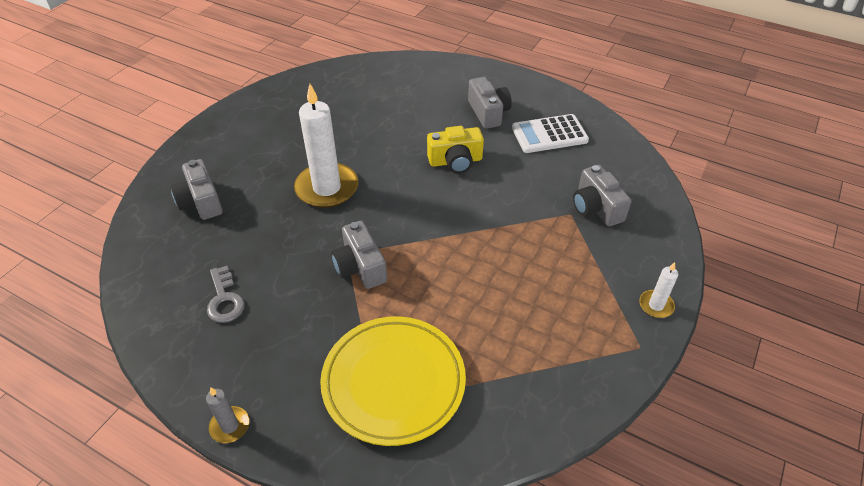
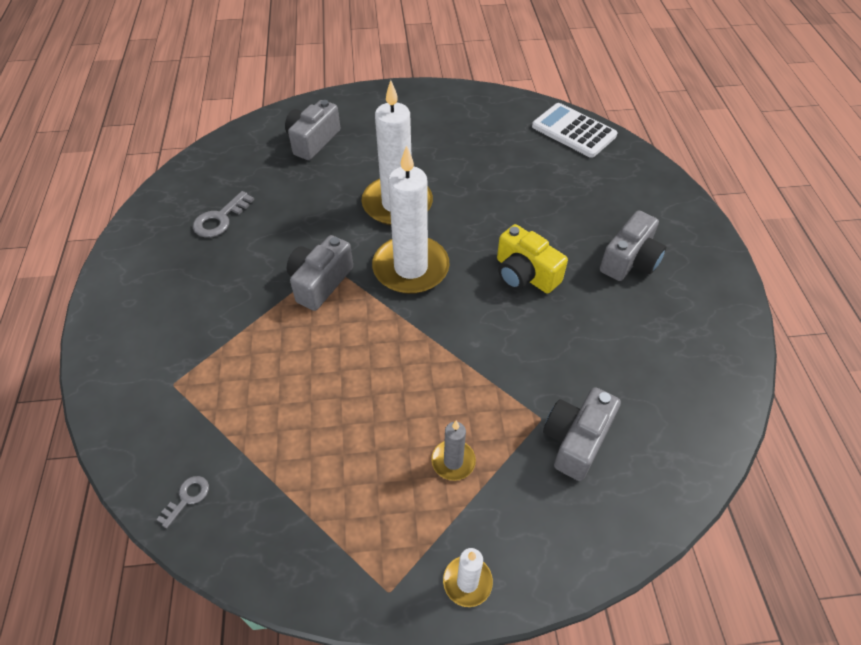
camera: 55 degrees right, 5 degrees up
grey candle [206,387,249,443] -> grey candle moved to [431,421,476,481]
yellow plate [320,316,466,446] -> none
white calculator [512,114,589,153] -> white calculator moved to [532,103,617,158]
none -> grey key [156,476,209,528]
none -> white candle [372,145,450,294]

